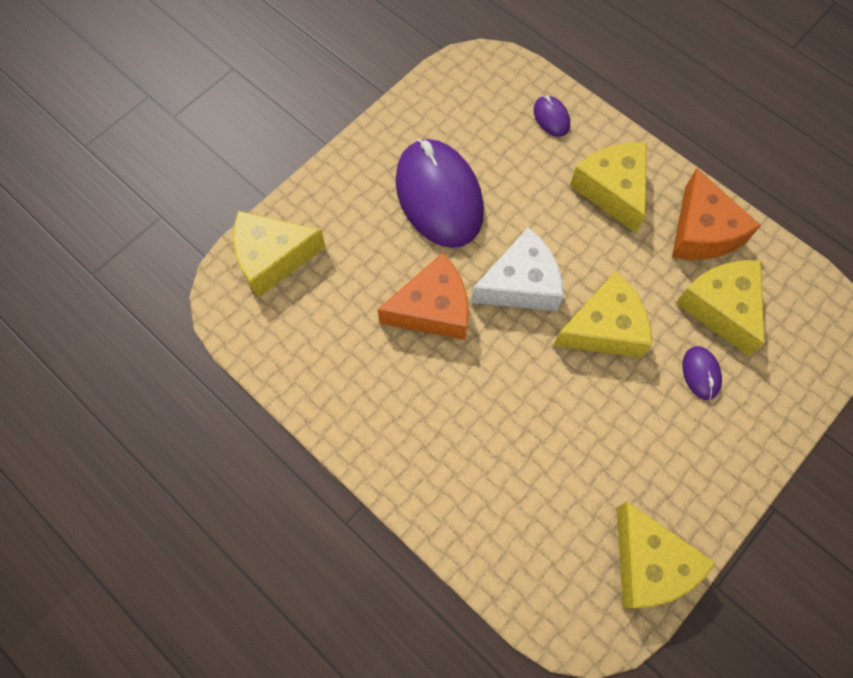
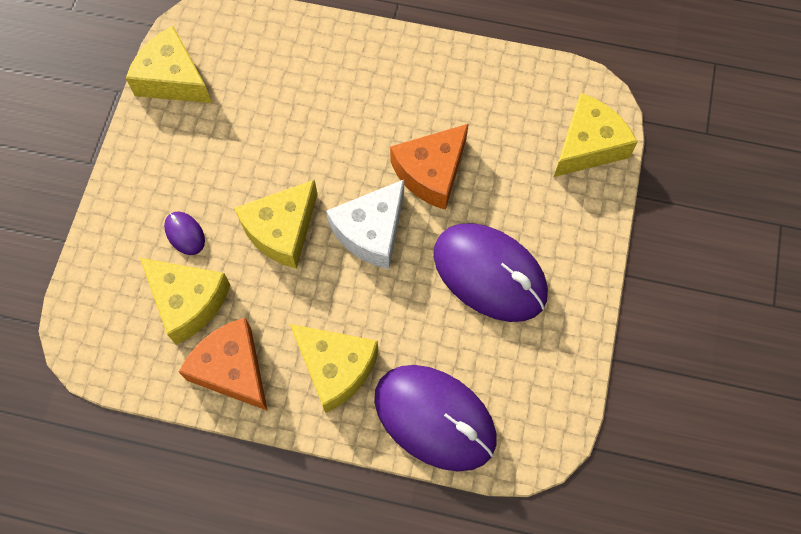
camera: 150 degrees right, 0 degrees up
purple mouse [534,95,570,137] -> purple mouse [374,365,496,472], size x2.41

